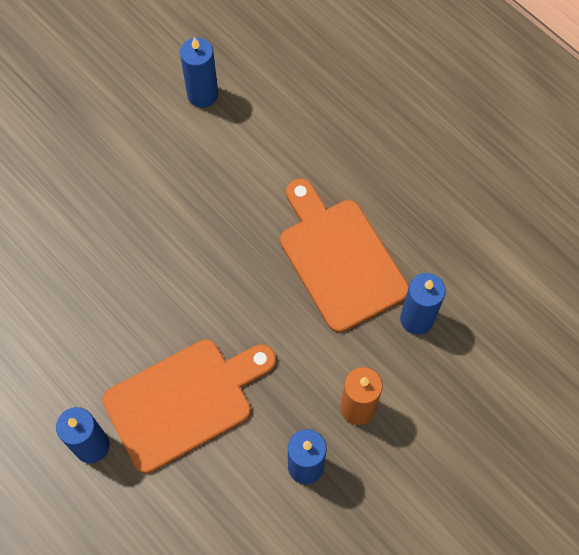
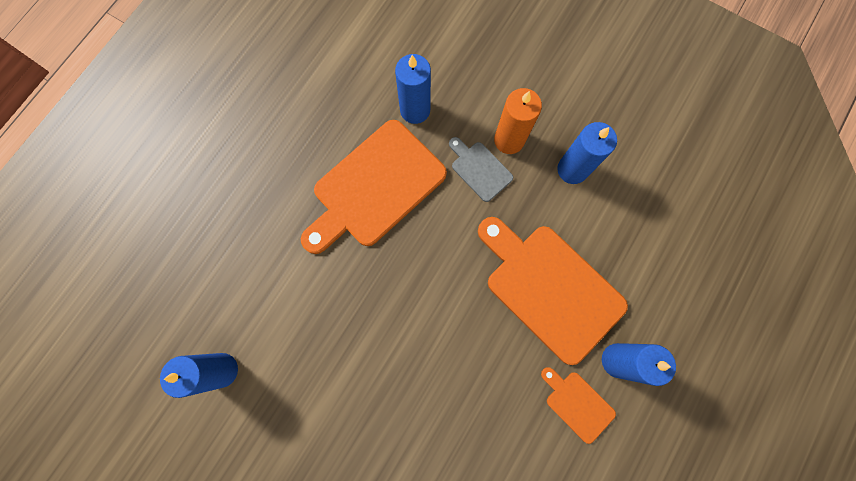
camera: 105 degrees left, 10 degrees up
none -> grey cutting board [449,137,513,202]
none -> orange cutting board [541,367,616,444]

